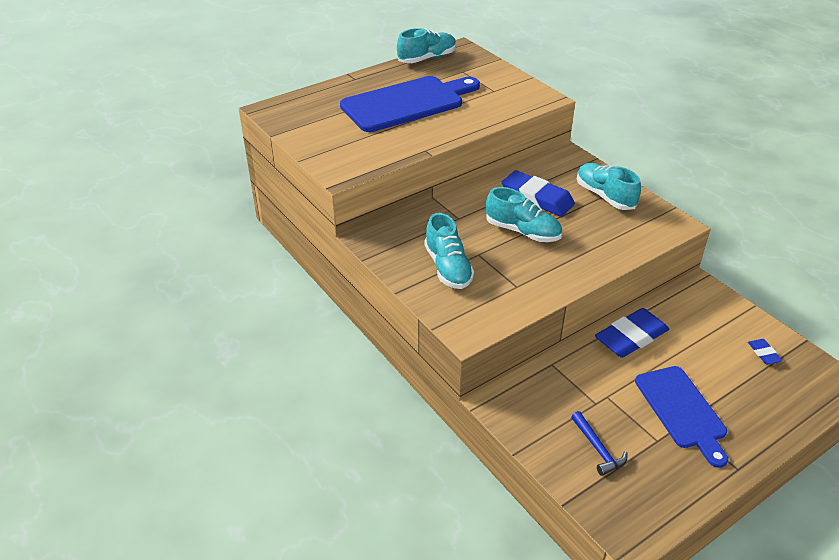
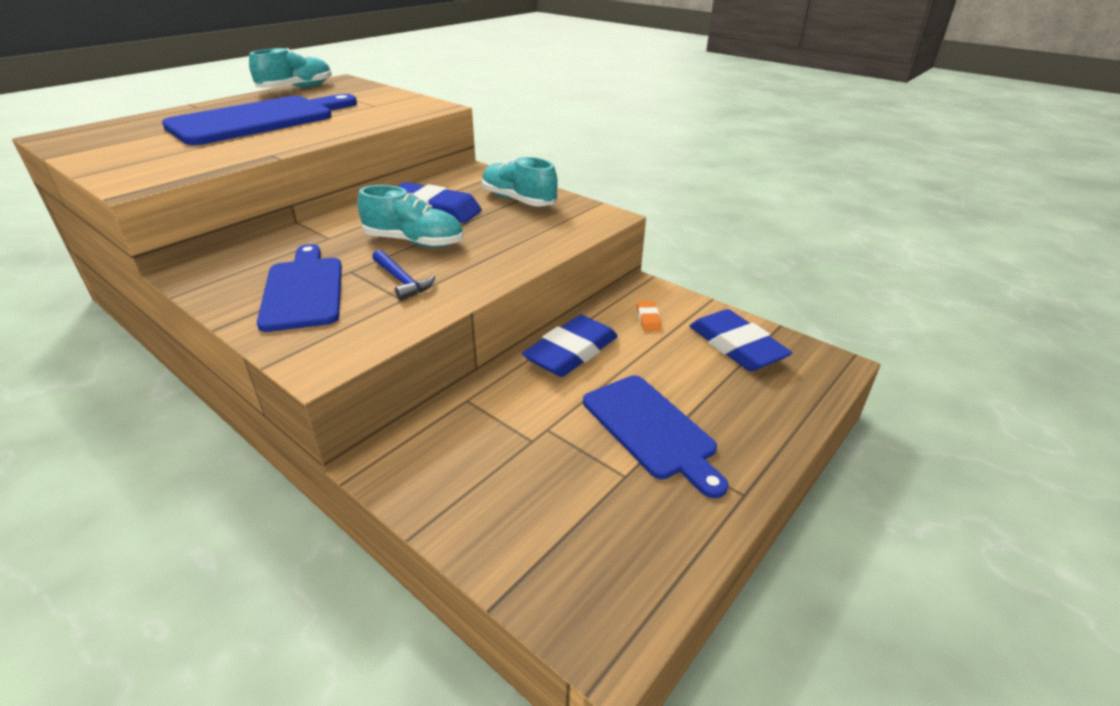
camera: 15 degrees left, 5 degrees down
turquoise shoe [424,213,474,289] -> blue cutting board [257,244,342,332]
blue hammer [571,411,627,476] -> blue hammer moved to [372,250,435,300]
blue eraser [748,339,782,365] -> blue eraser [690,309,792,371], size x2.19
none -> orange eraser [637,301,661,332]

